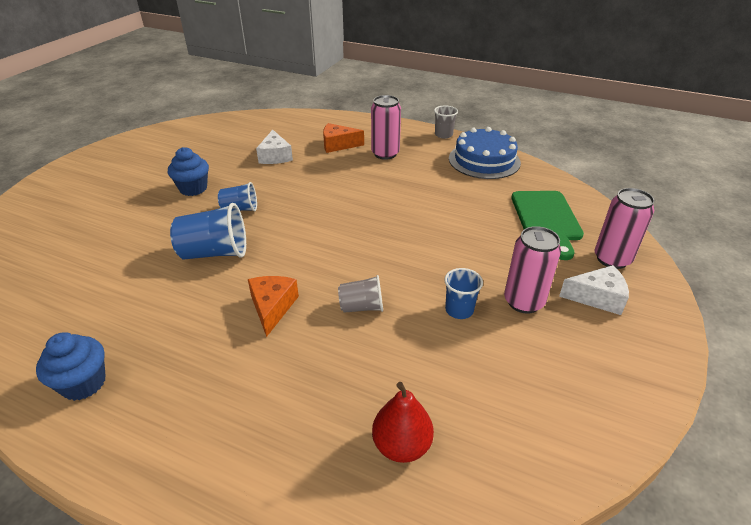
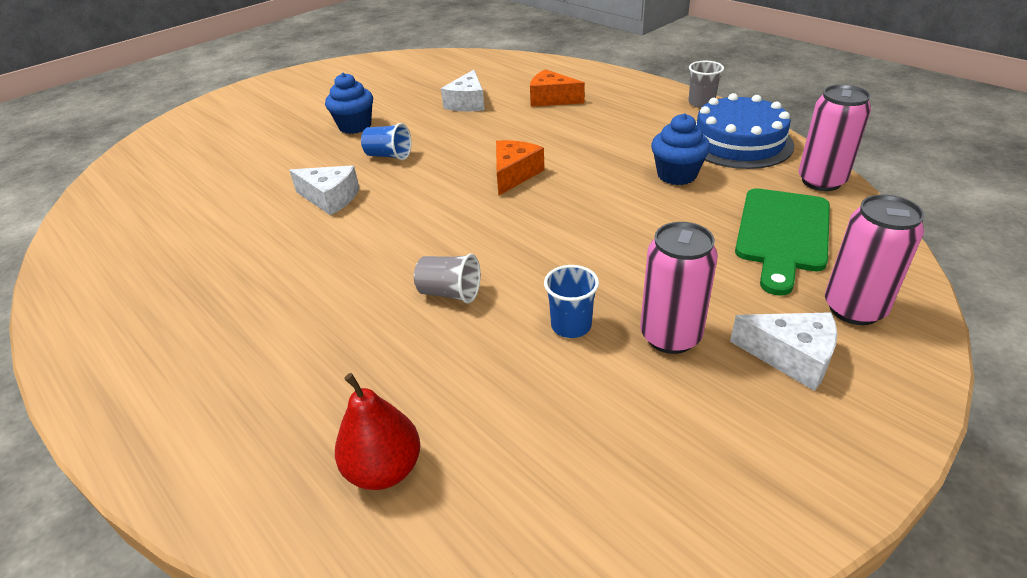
camera: 25 degrees right, 0 degrees up
blue cupcake [36,332,106,401] -> blue cupcake moved to [651,113,710,185]
blue cup [170,203,246,259] -> white cheese [289,165,359,215]
orange cheese [248,276,299,337] -> orange cheese moved to [496,140,545,195]
pink can [371,95,401,160] -> pink can moved to [799,85,871,191]

